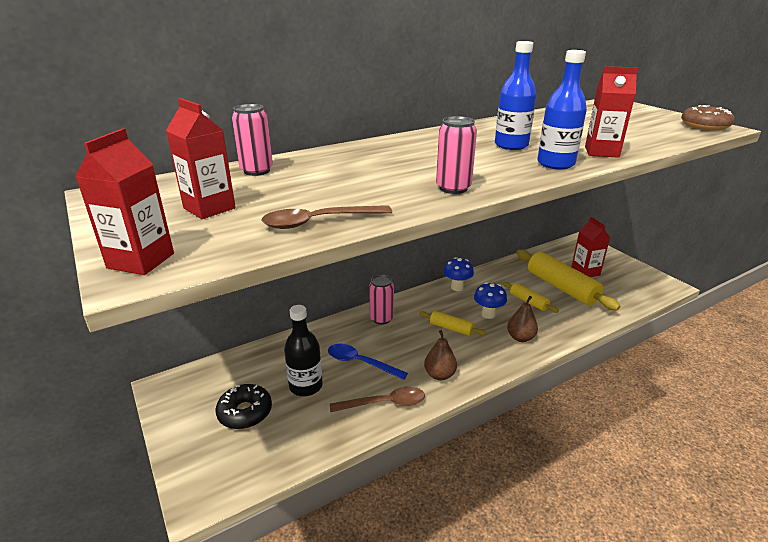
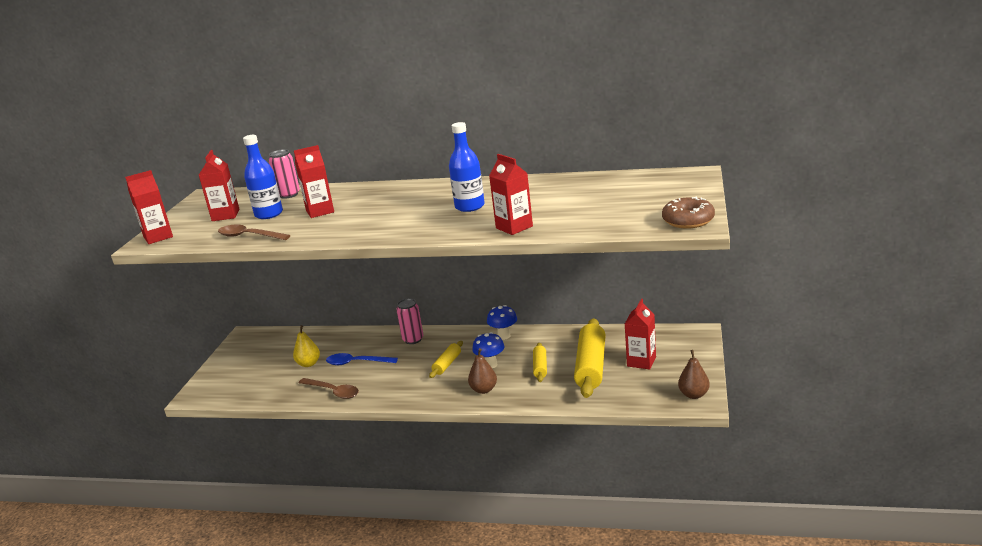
camera: 45 degrees right, 5 degrees down
black donut [216,384,272,429] -> none
black bottle [284,305,323,396] -> yellow pear [293,325,320,367]
blue spoon [328,343,408,380] -> blue spoon turned 60 degrees counterclockwise [326,353,398,365]
yellow rolling pin [419,311,487,336] -> yellow rolling pin turned 45 degrees clockwise [429,341,463,378]
brown pear [424,330,457,380] -> brown pear moved to [678,350,710,399]
pink can [436,116,477,194] -> none
blue bottle [537,50,587,169] -> blue bottle moved to [243,135,283,219]
none -> red carton [294,145,334,218]

